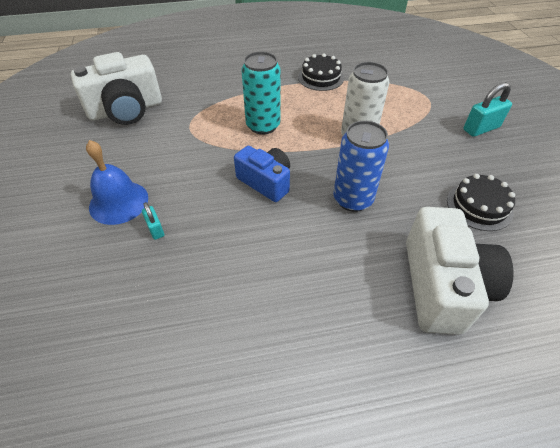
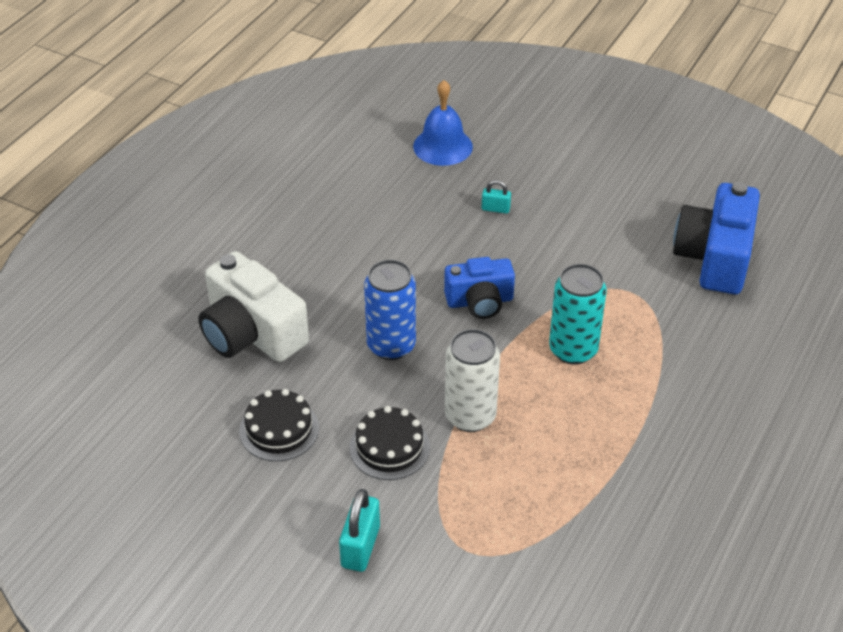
camera: 130 degrees right, 5 degrees down
white camera [71,52,162,125] -> blue camera [673,182,760,294]
blue bell [86,140,148,225] -> blue bell moved to [413,80,473,166]
black cake [298,53,344,91] -> black cake moved to [350,406,430,480]

